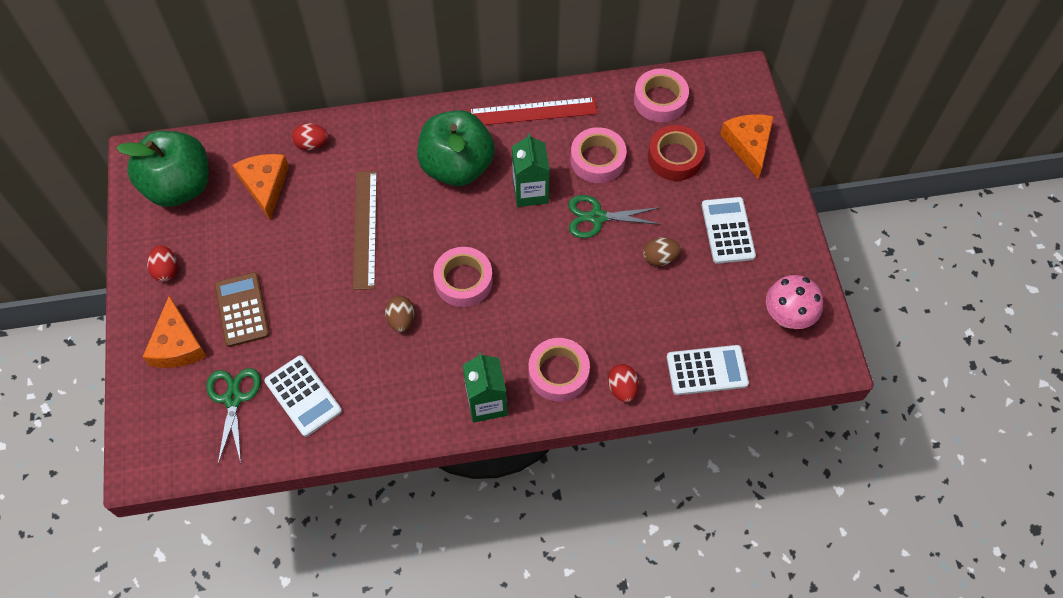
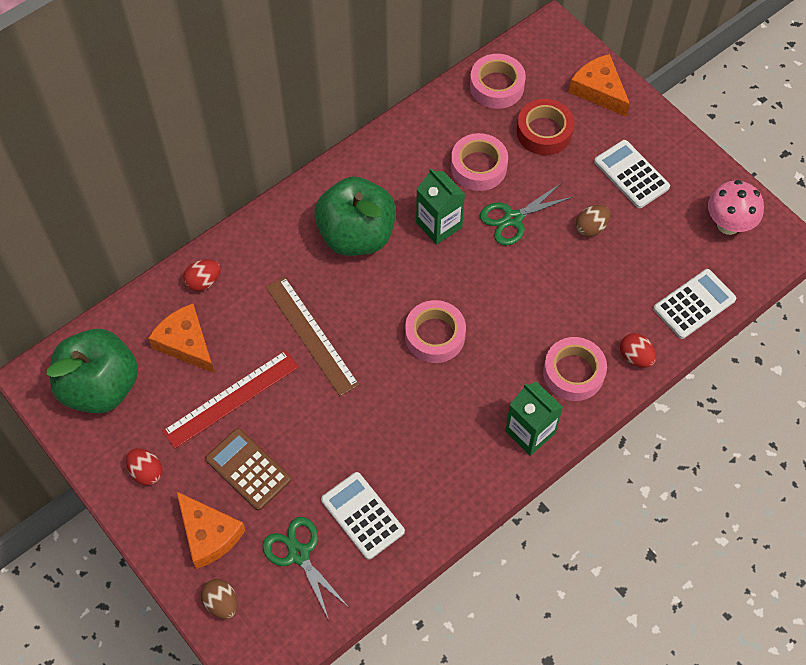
camera: 30 degrees left, 0 degrees up
white calculator [264,355,342,437] -> white calculator turned 150 degrees counterclockwise [321,472,405,560]
brown egg [385,296,415,332] -> brown egg moved to [201,579,238,619]
red ruler [468,97,597,125] -> red ruler moved to [162,350,299,449]

